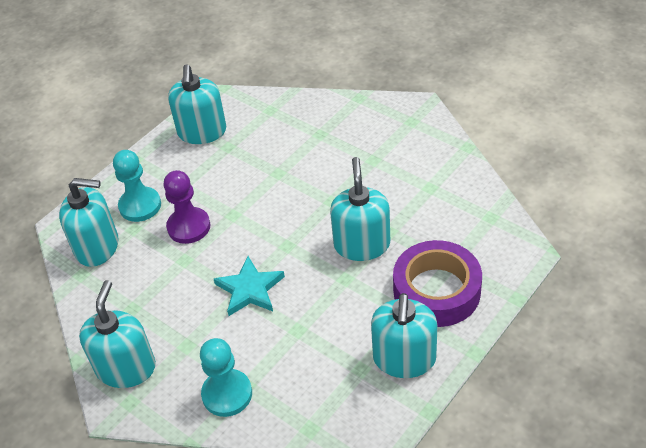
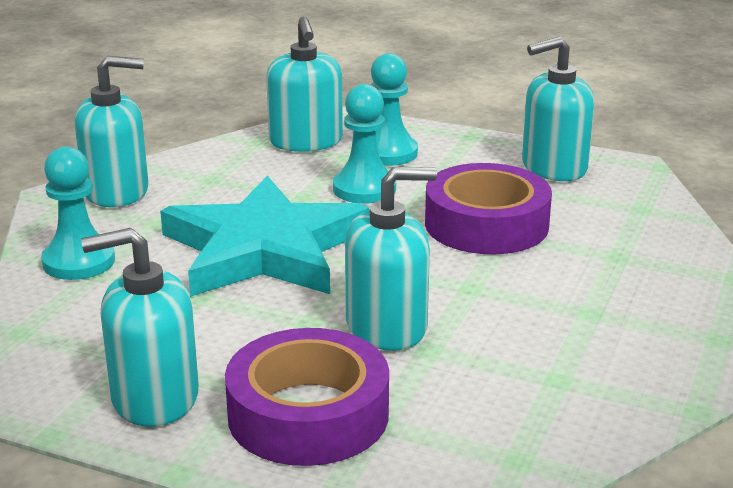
camera: 70 degrees right, 20 degrees down
purple pawn [164,170,210,244] -> turquoise pawn [333,84,396,204]
turquoise star [214,256,285,316] -> turquoise star [160,176,369,297], size x1.97
none -> purple tape [425,163,552,254]

